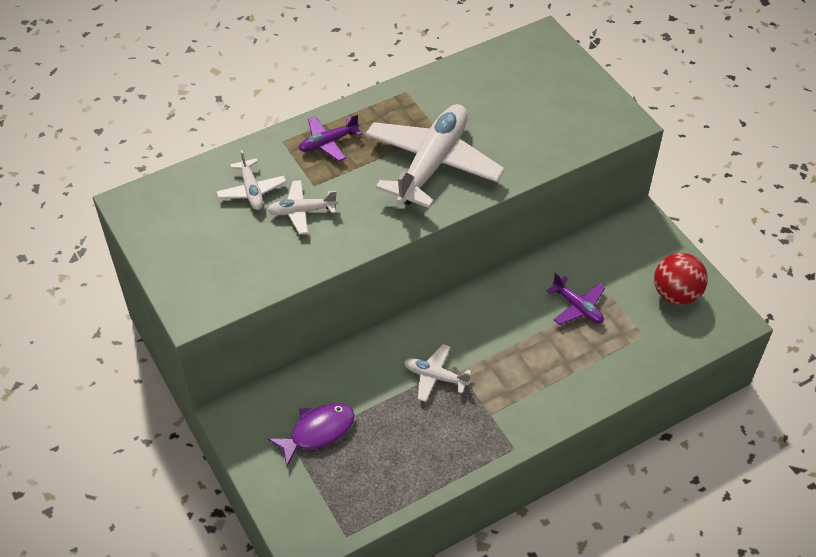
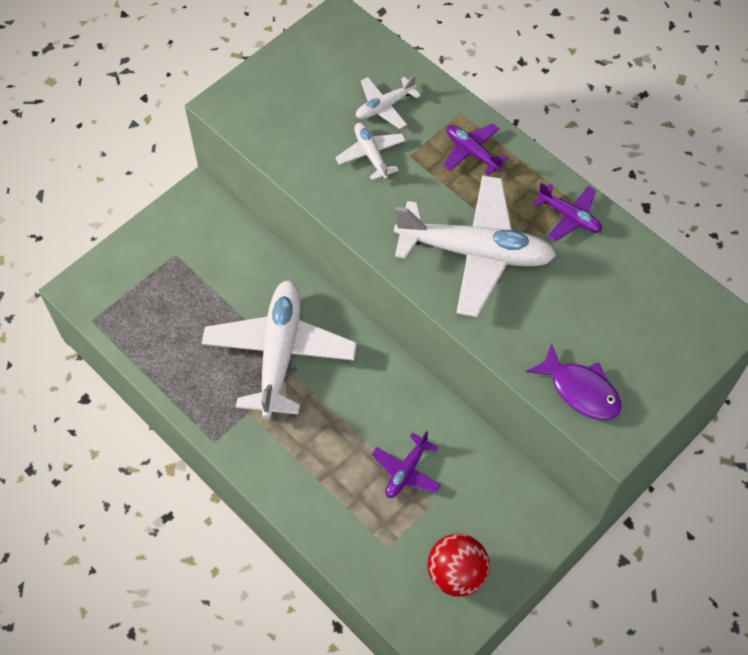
camera: 75 degrees right, 10 degrees up
purple fish [267,403,355,467] -> purple fish moved to [526,343,622,420]
white plane [404,344,472,402] -> white plane [202,280,357,419], size x2.13
none -> purple plane [533,183,602,242]

